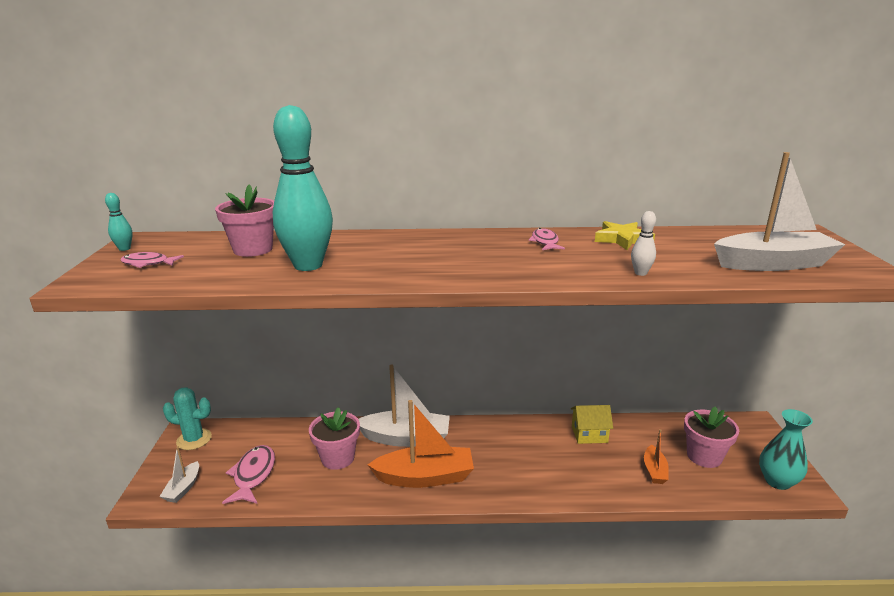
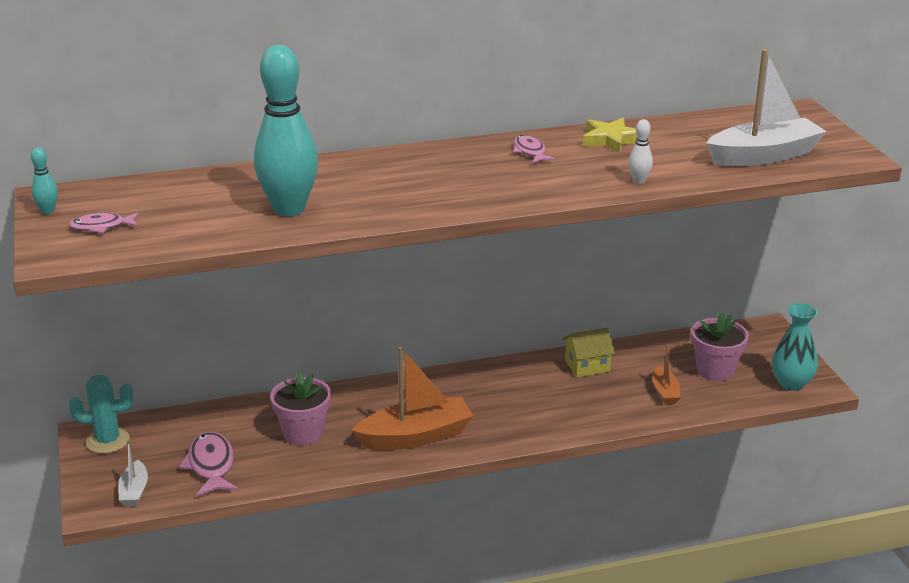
camera: 15 degrees left, 5 degrees up
pink flower pot [215,184,274,257] -> none
white boat [358,364,450,447] -> none

